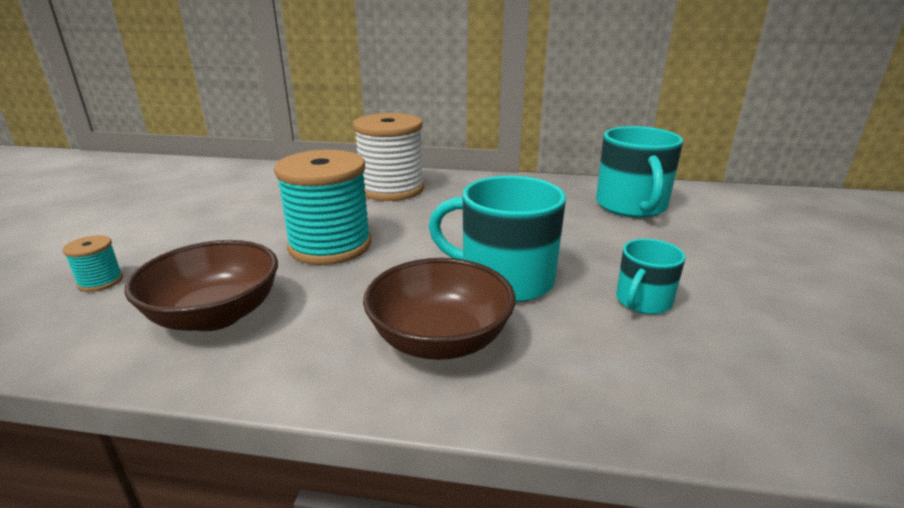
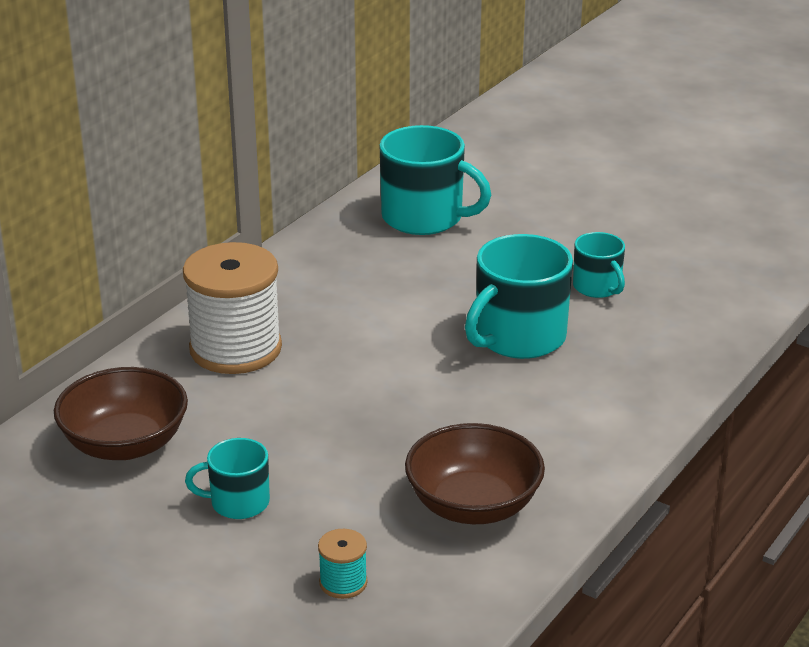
camera: 65 degrees left, 5 degrees up
turquoise spool [274,150,371,265] -> none
brown bowl [363,258,516,360] -> brown bowl moved to [54,367,188,460]
none -> turquoise mug [185,438,270,519]

